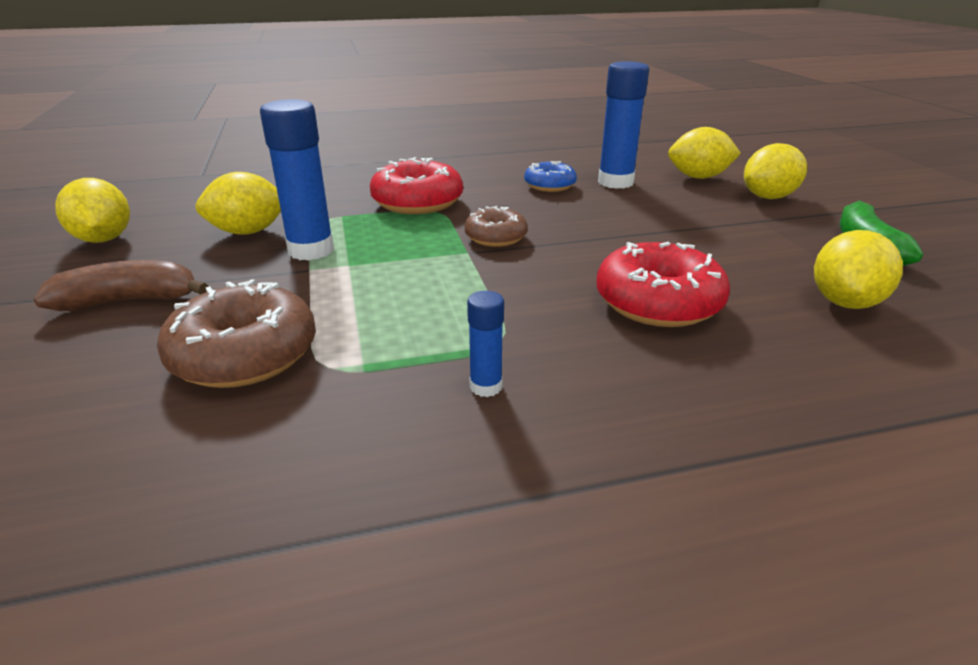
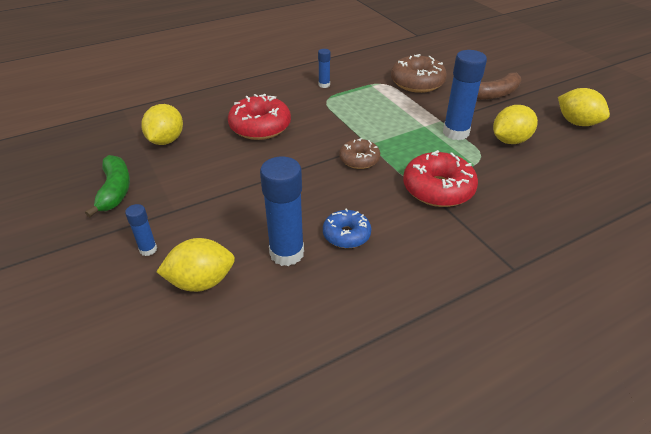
camera: 165 degrees right, 10 degrees up
yellow lemon [744,143,807,199] -> blue glue stick [125,204,157,256]

